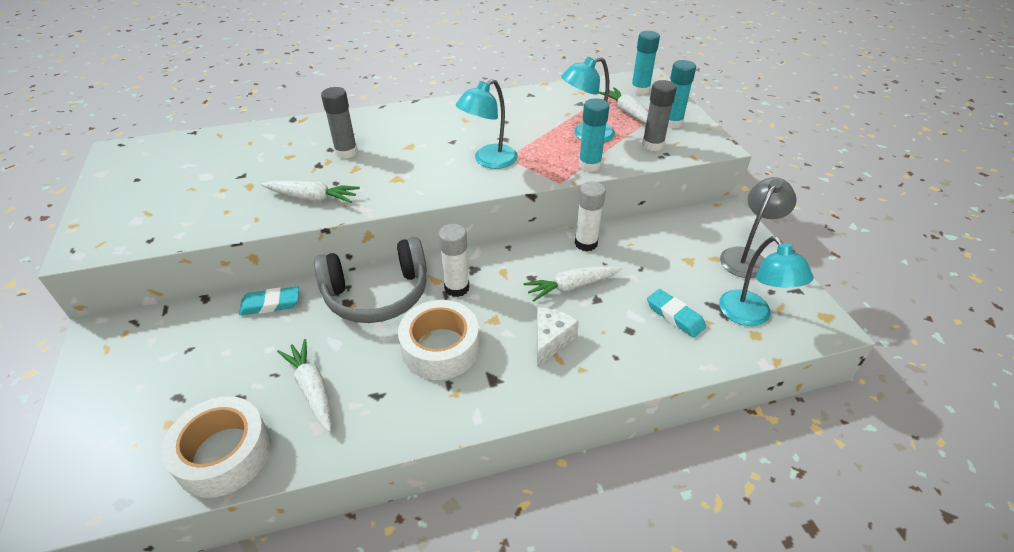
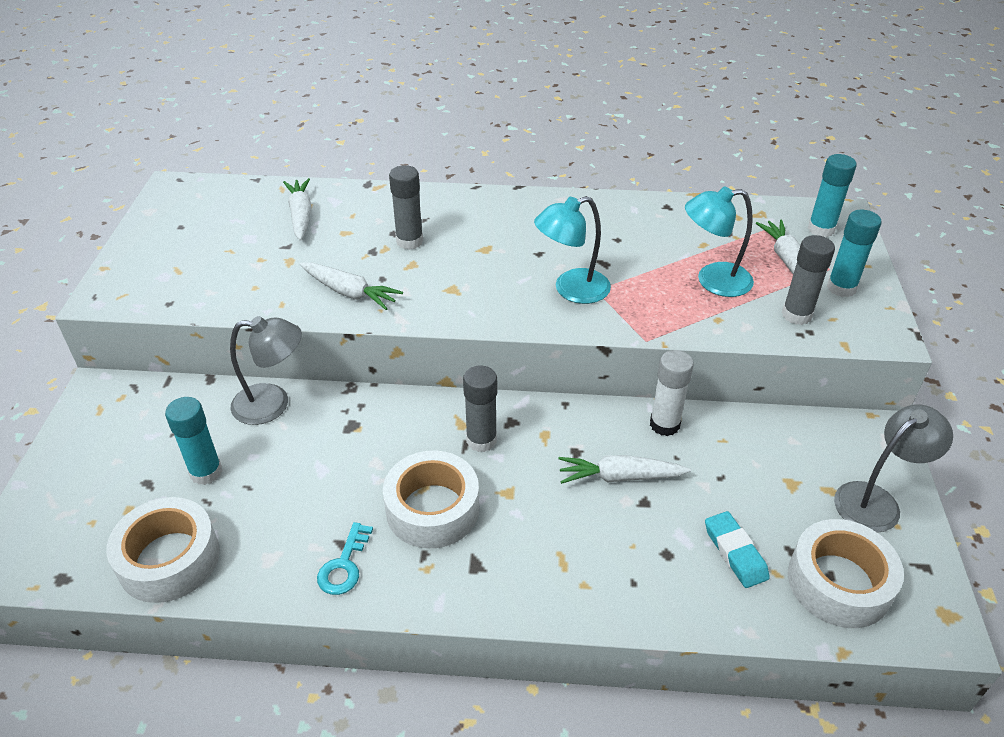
camera: 20 degrees right, 0 degrees up
turquoise eraser [239,286,299,315] -> grey lamp [230,316,302,425]
white carrot [277,339,331,432] -> white carrot moved to [283,178,312,241]
grey headphones [314,237,427,323] -> none
white glue stick [438,224,469,297] -> grey glue stick [463,365,497,452]
white cheese [537,307,579,367] -> none
turquoise glue stick [579,98,609,172] -> turquoise glue stick moved to [165,397,222,485]
turquoise lamp [719,236,814,326] -> white tape [788,519,904,628]
none -> turquoise key [317,522,373,595]

